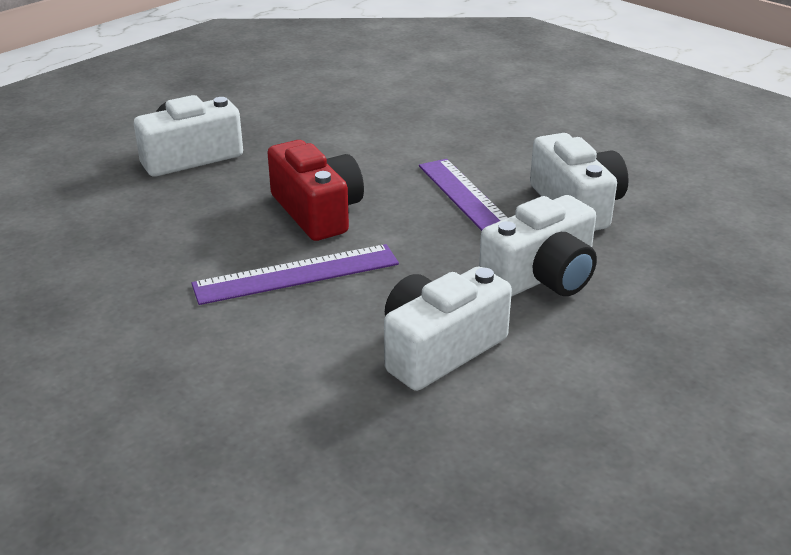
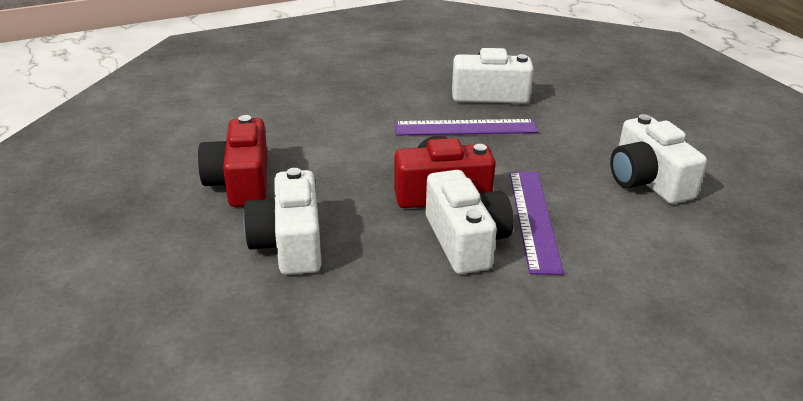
camera: 70 degrees left, 0 degrees up
white camera [479,195,597,297] -> white camera moved to [426,170,514,274]
none -> red camera [198,115,268,207]

